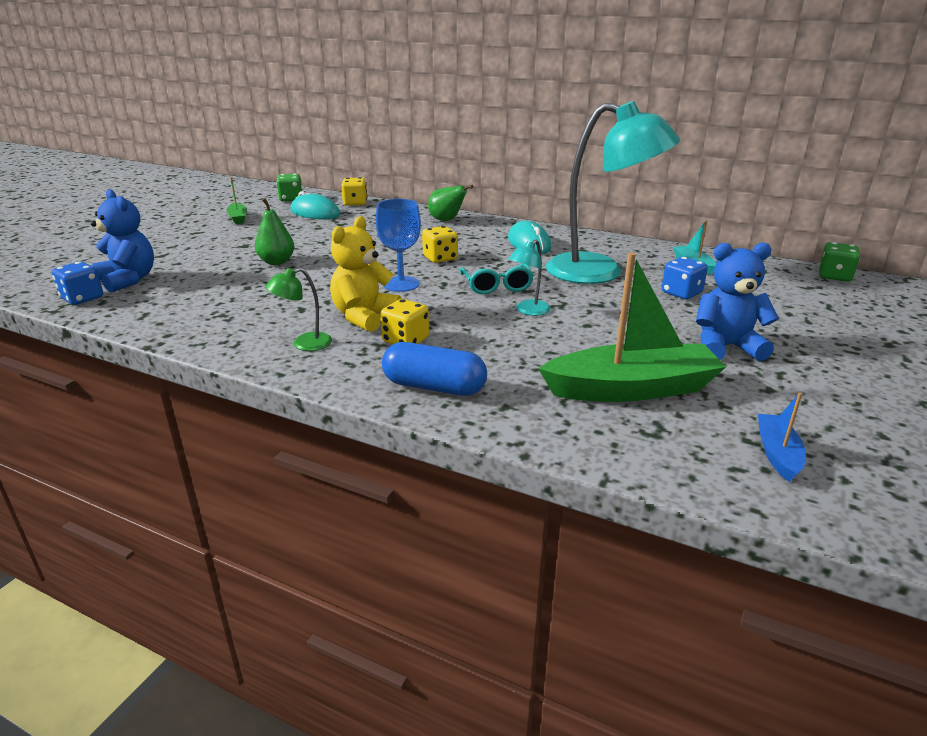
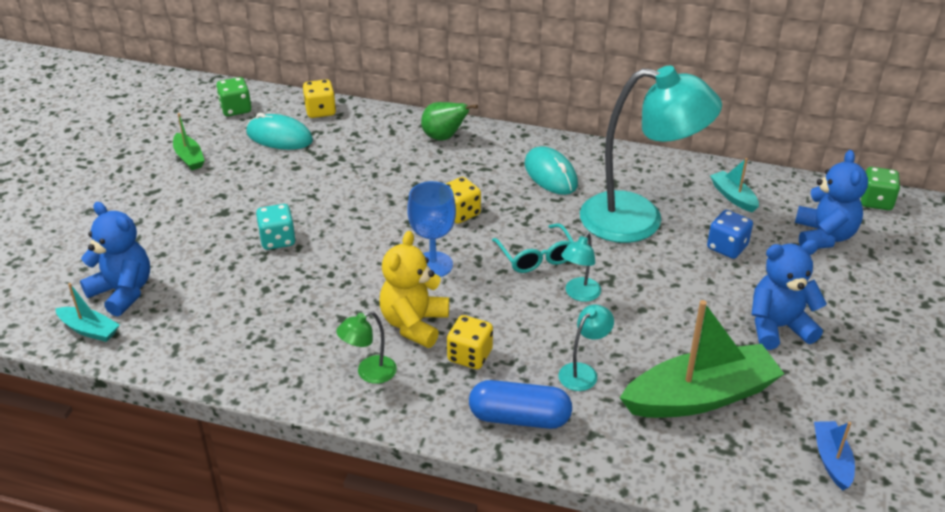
camera: 10 degrees left, 10 degrees up
blue dice [52,261,103,305] -> turquoise boat [55,283,120,342]
green pear [255,198,294,265] -> turquoise dice [256,204,296,250]
none -> turquoise lamp [558,305,614,391]
none -> blue teddy bear [795,150,868,249]

